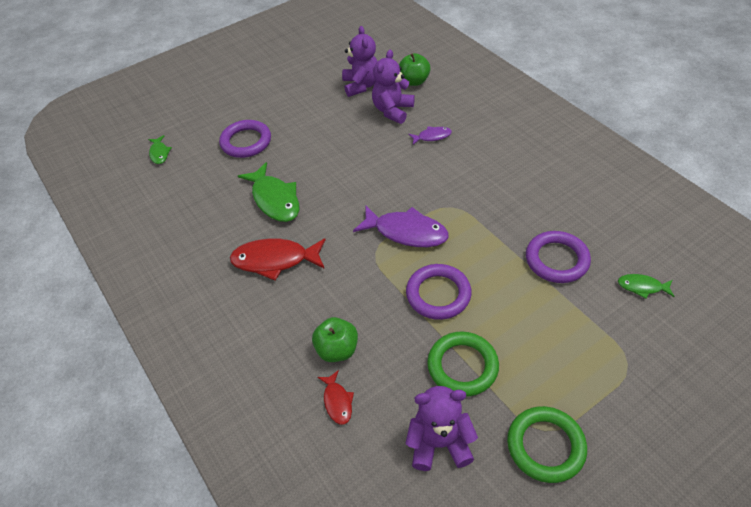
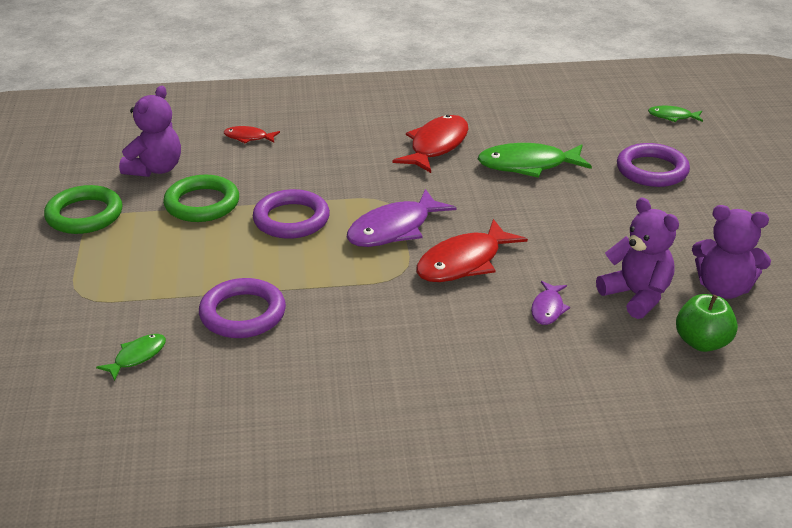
camera: 115 degrees right, 15 degrees down
green apple [312,317,358,362] -> none
none -> red fish [416,219,528,282]

